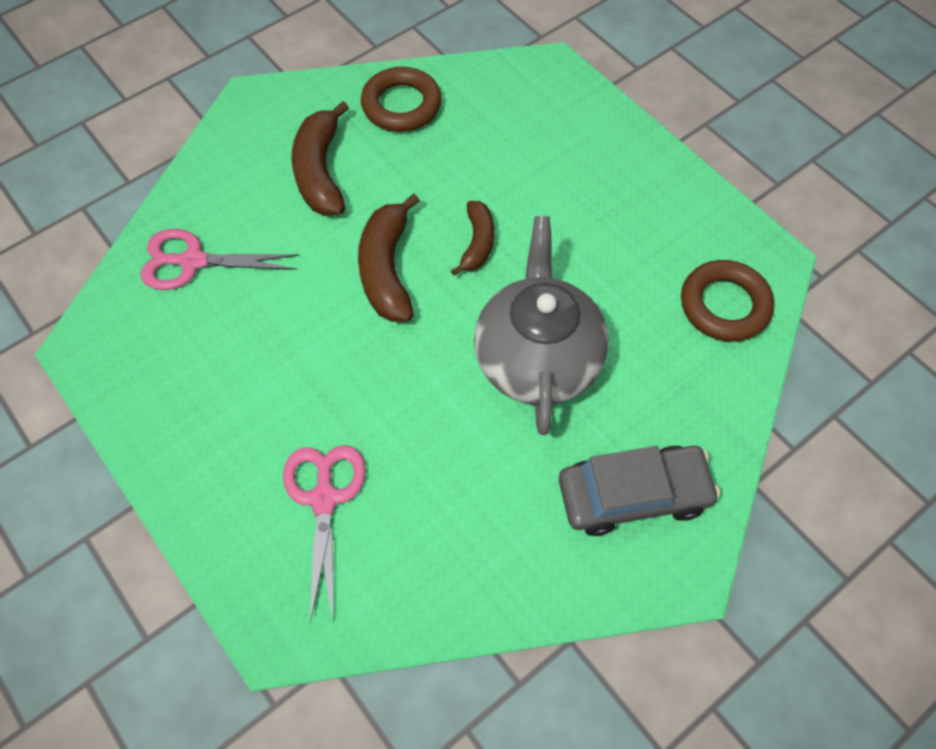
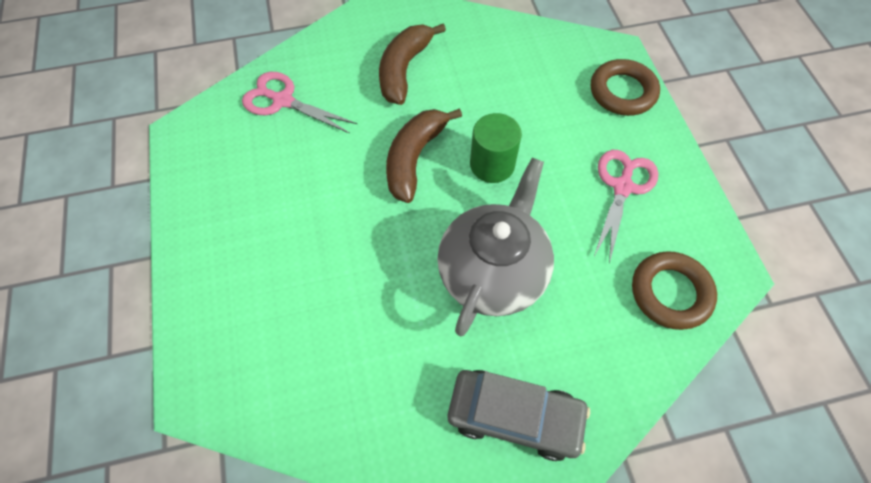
camera: 25 degrees right, 0 degrees up
pink scissors [283,445,366,622] -> pink scissors moved to [594,150,658,264]
brown ring [361,67,442,132] -> brown ring moved to [591,59,660,116]
brown banana [451,201,494,275] -> green cylinder [470,113,522,183]

